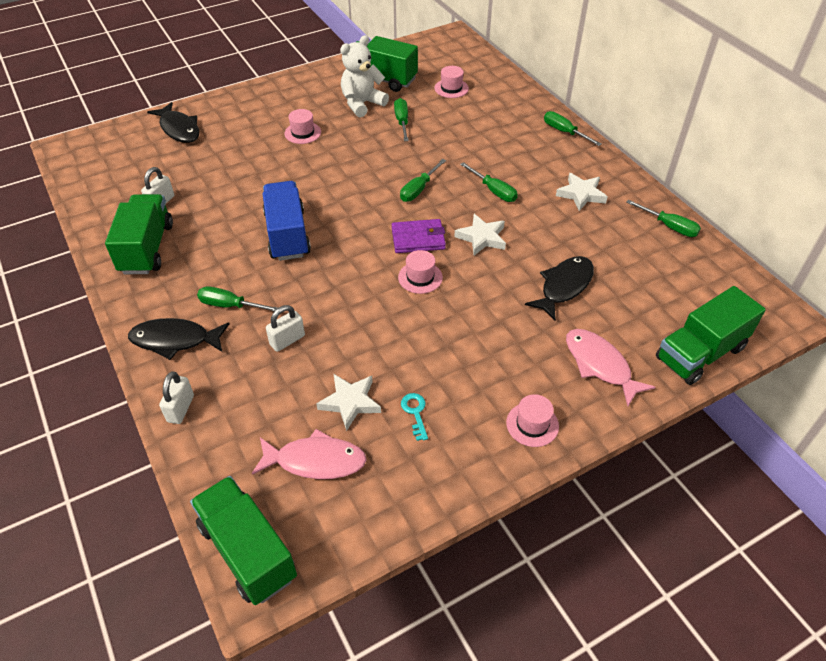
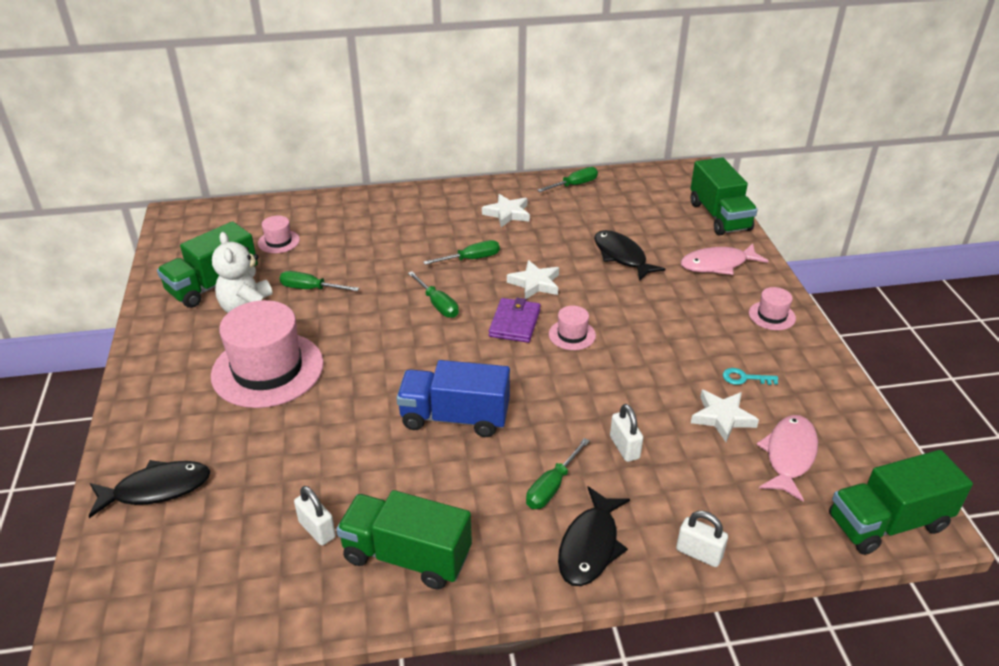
camera: 70 degrees left, 10 degrees down
pink hat [284,109,321,144] -> pink hat [211,300,324,408], size x2.24
green screwdriver [544,111,601,146] -> none

